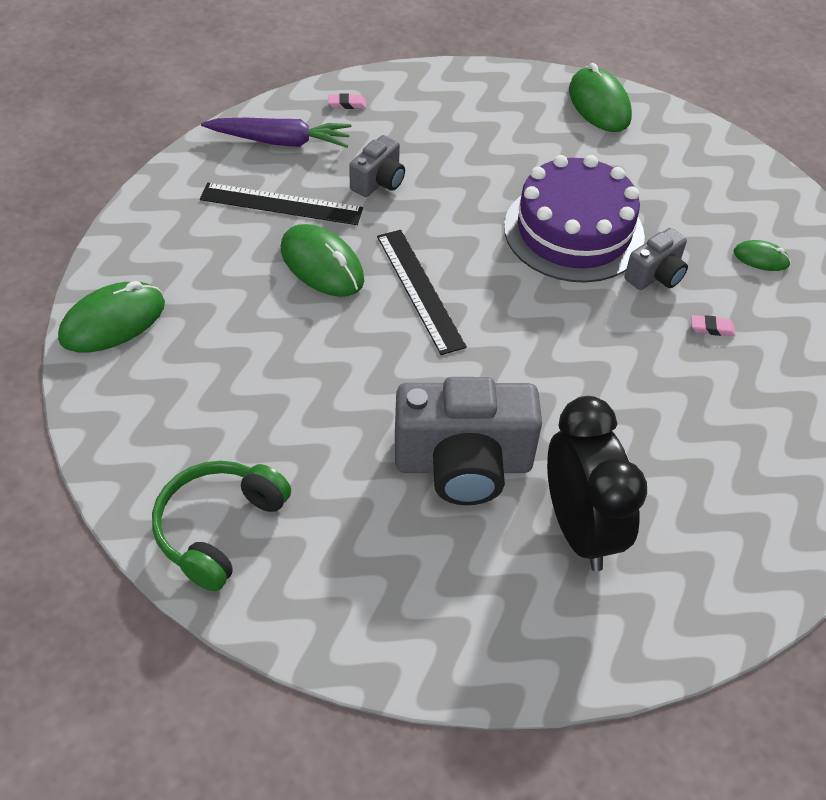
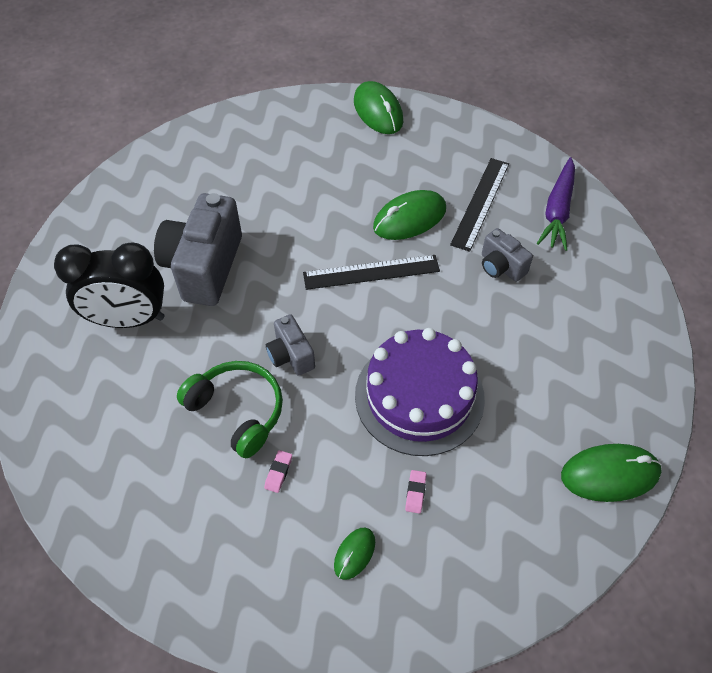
camera: 105 degrees right, 5 degrees up
green headphones [152,461,291,592] -> green headphones moved to [177,361,283,458]
pink eraser [328,93,366,109] -> pink eraser moved to [405,470,427,514]
grey camera [625,228,688,290] -> grey camera moved to [266,314,315,376]

